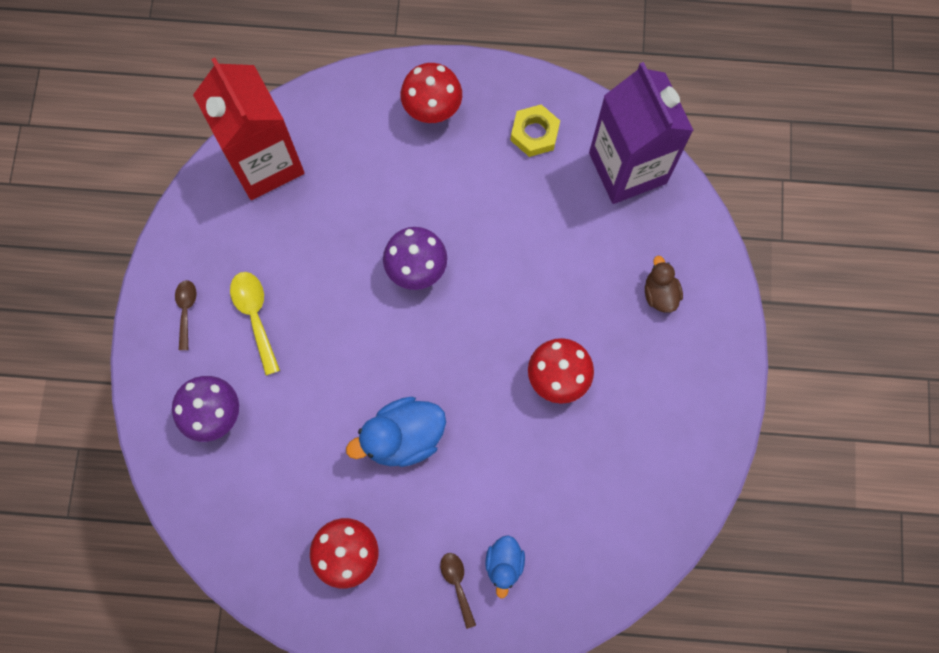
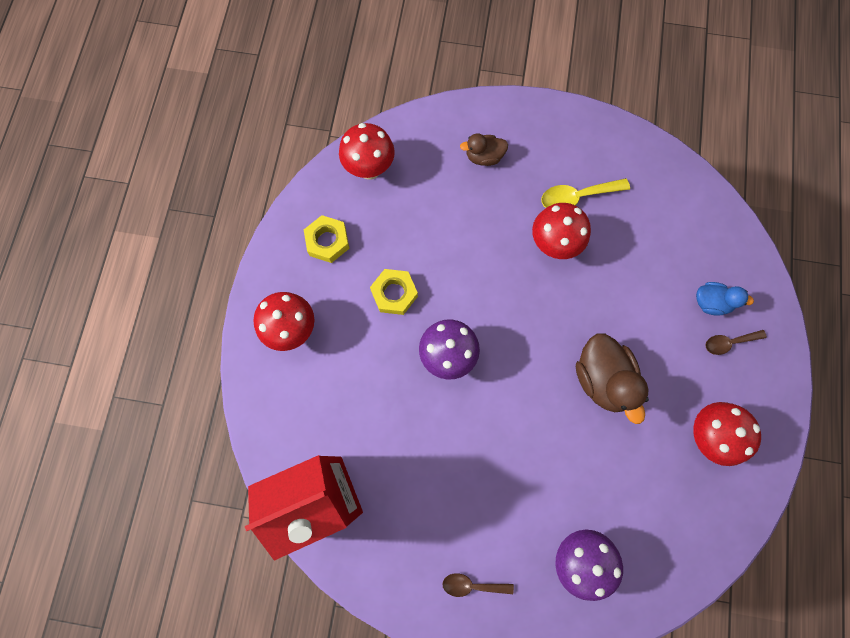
camera: 85 degrees left, 0 degrees up
yellow spoon [230,272,280,375] -> yellow spoon moved to [541,178,630,208]
blue duck [346,397,446,467] -> brown duck [576,333,649,424]
purple carton [589,62,694,204] -> red mushroom [339,123,395,180]
none -> yellow nut [370,269,418,315]

